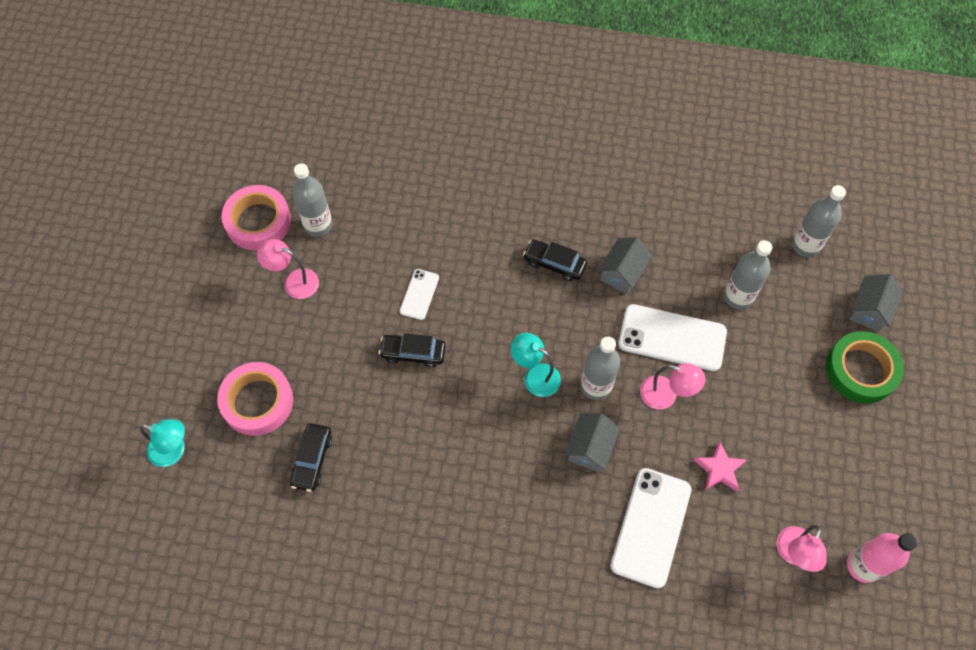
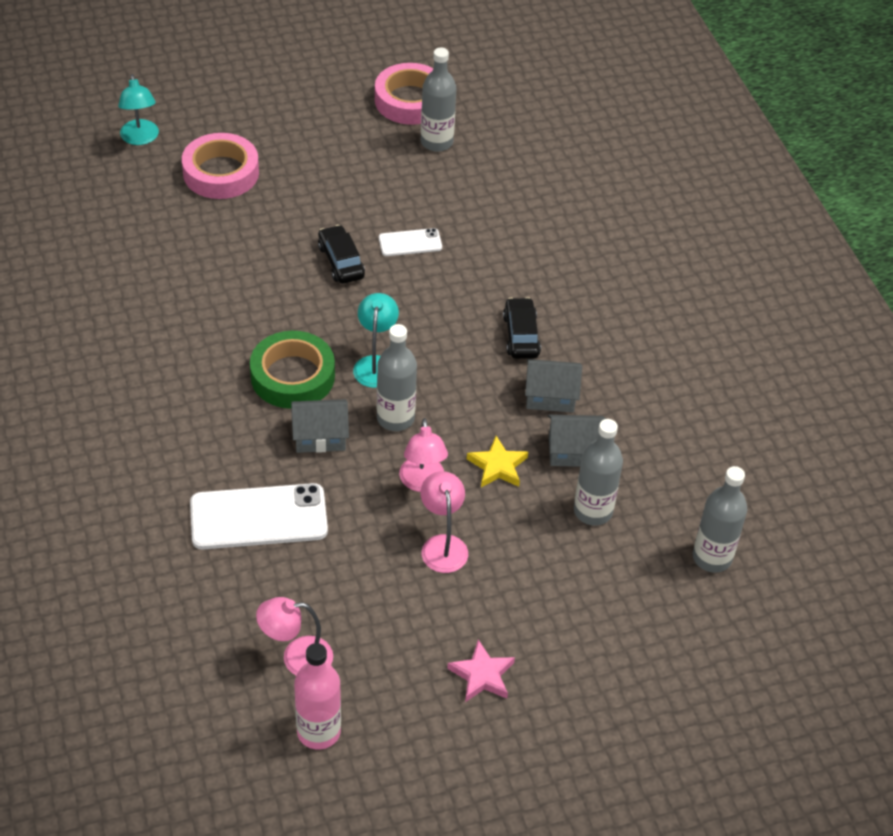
camera: 60 degrees right, 15 degrees down
pink lamp [257,239,319,299] -> pink lamp moved to [420,471,468,573]
black car [290,423,332,492] -> none
white phone [618,304,727,371] -> yellow star [467,436,528,487]
pink star [694,441,747,492] -> pink star moved to [447,640,515,702]
green tape [826,331,904,404] -> green tape moved to [250,331,335,409]
grey house [849,274,903,332] -> grey house moved to [548,415,606,467]

